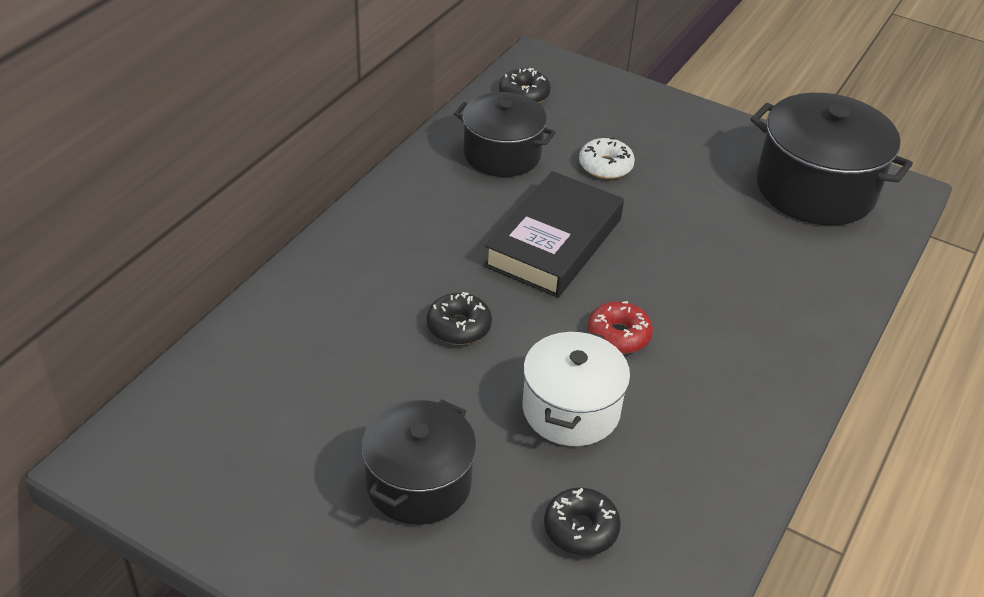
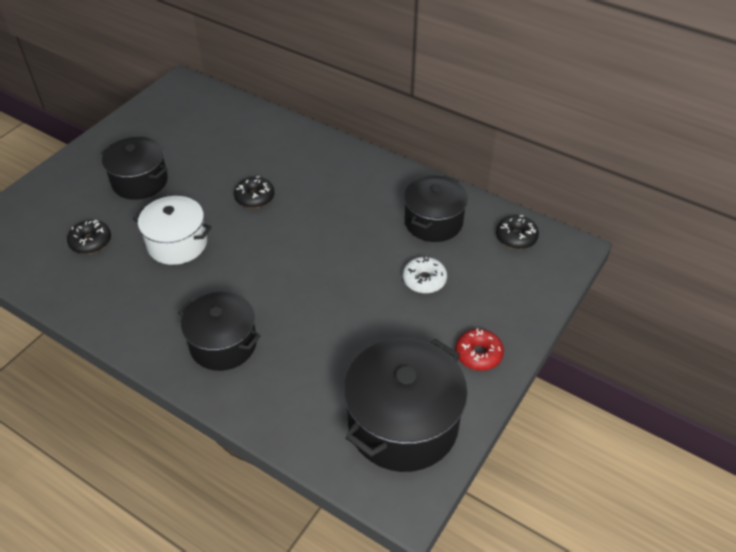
camera: 95 degrees right, 5 degrees up
black book [484,171,624,298] -> none
red donut [587,301,653,354] -> red donut moved to [455,328,504,371]
none -> black pot [178,292,261,371]

